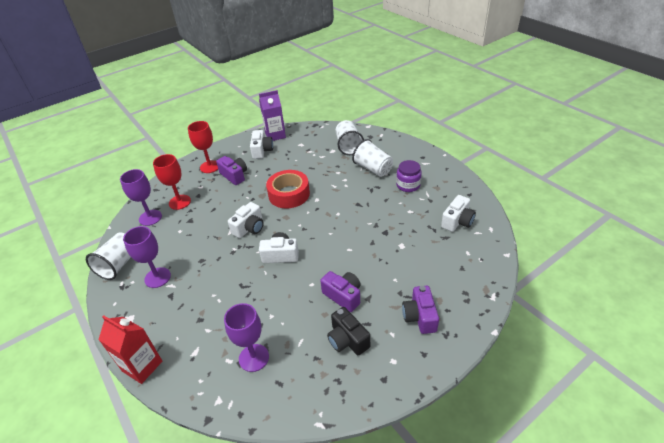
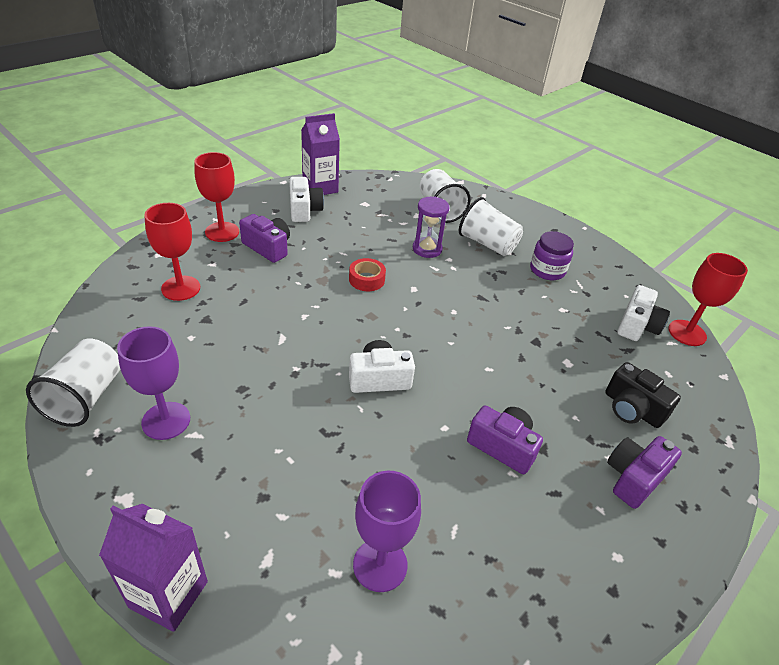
camera: 15 degrees left, 0 degrees up
red carton [98,315,162,384] -> purple carton [99,504,208,632]
purple goblet [120,169,162,226] -> none
white camera [228,202,264,238] -> none
red tape [266,170,310,208] -> red tape [349,258,386,291], size x0.54
black camera [327,307,370,355] -> black camera moved to [605,362,681,428]
purple camera [402,286,439,334] -> purple camera turned 60 degrees clockwise [607,436,682,509]
none -> purple hourglass [413,196,450,258]
none -> red goblet [668,253,748,346]

